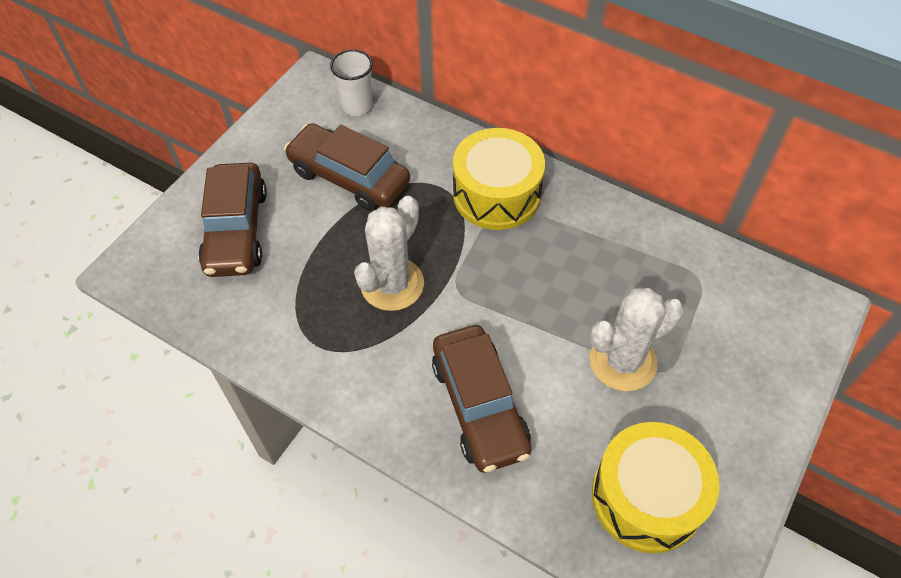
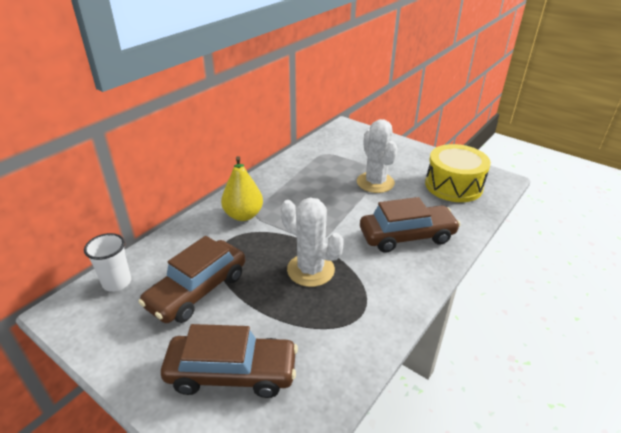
camera: 85 degrees left, 20 degrees down
yellow drum [453,128,545,230] -> yellow pear [221,156,263,221]

